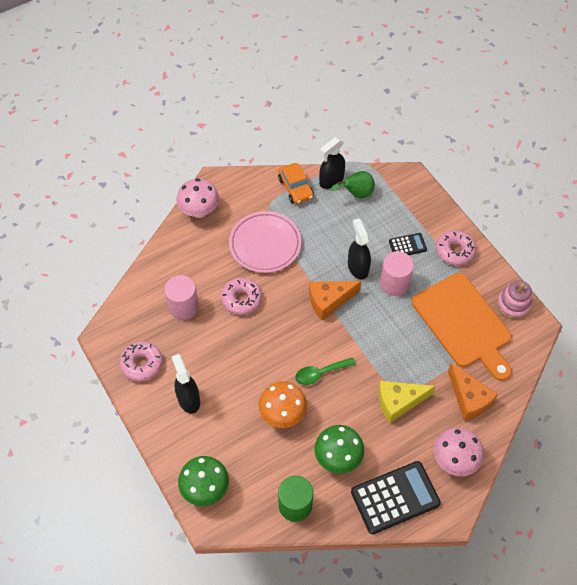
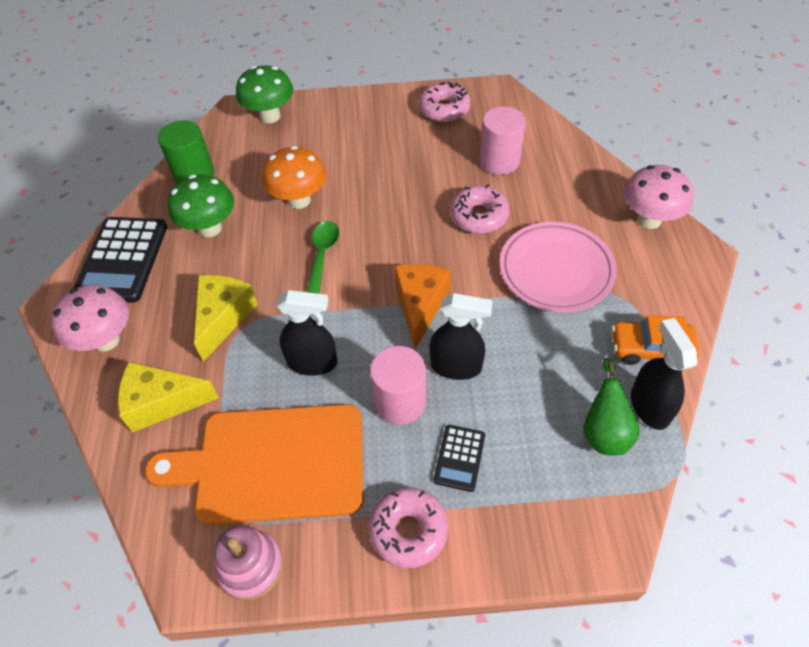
camera: 120 degrees right, 5 degrees down
black spray bottle [172,354,200,414] -> black spray bottle moved to [277,290,337,376]
orange cheese [448,363,498,421] -> yellow cheese [118,362,219,432]

